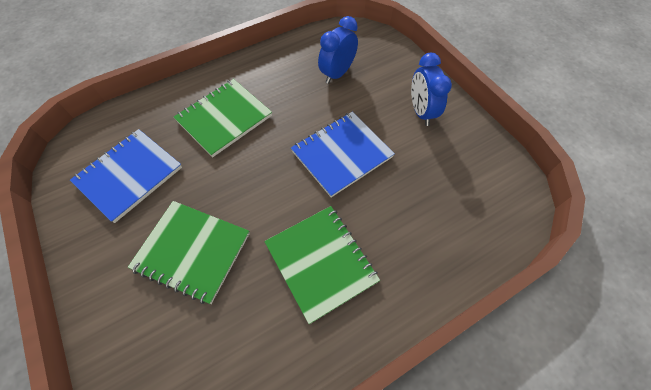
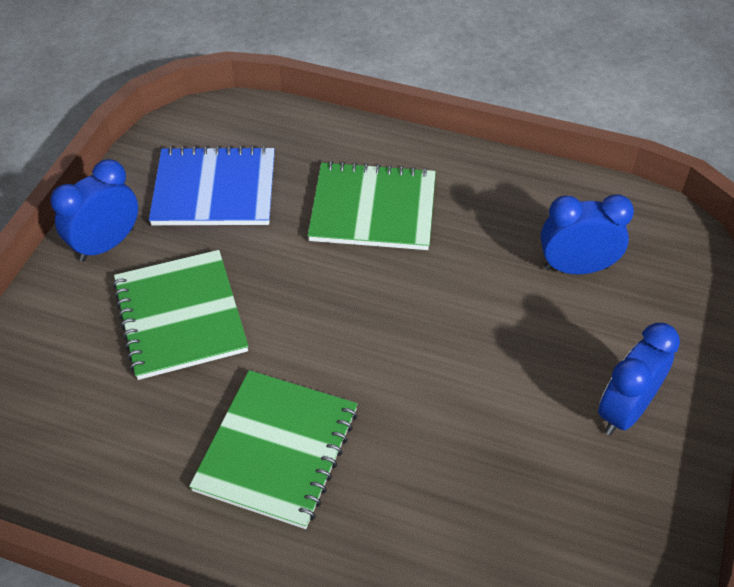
camera: 50 degrees right, 10 degrees down
blue notebook [291,112,395,198] -> none
none -> blue clock [50,159,138,262]

